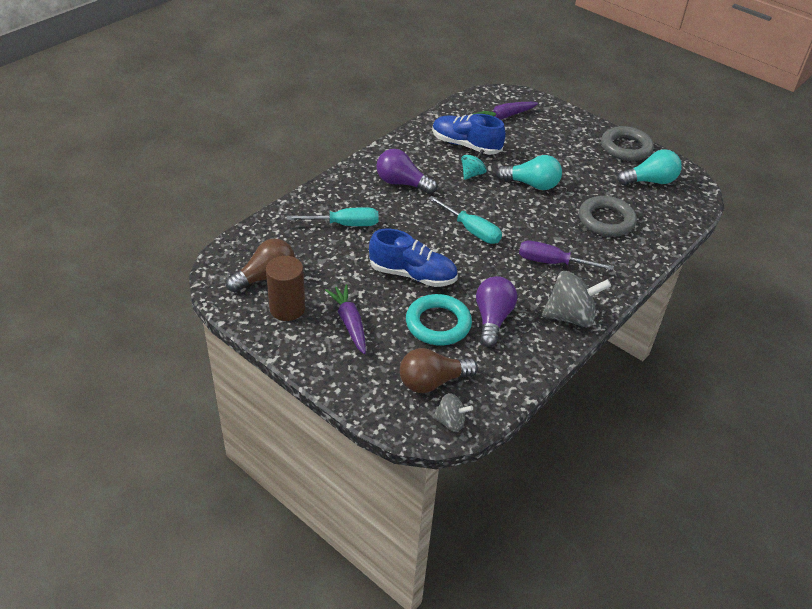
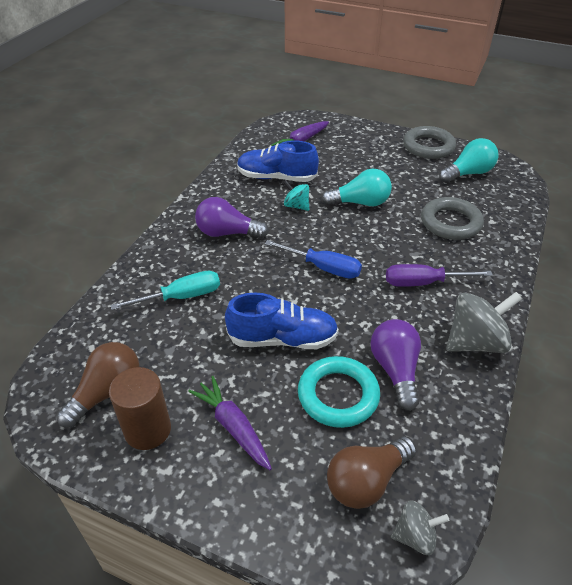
camera: 15 degrees left, 0 degrees up
turquoise screwdriver [428,196,502,244] -> blue screwdriver [265,240,362,279]
turquoise spinning top [461,149,487,180] -> turquoise spinning top turned 75 degrees counterclockwise [283,180,309,211]

